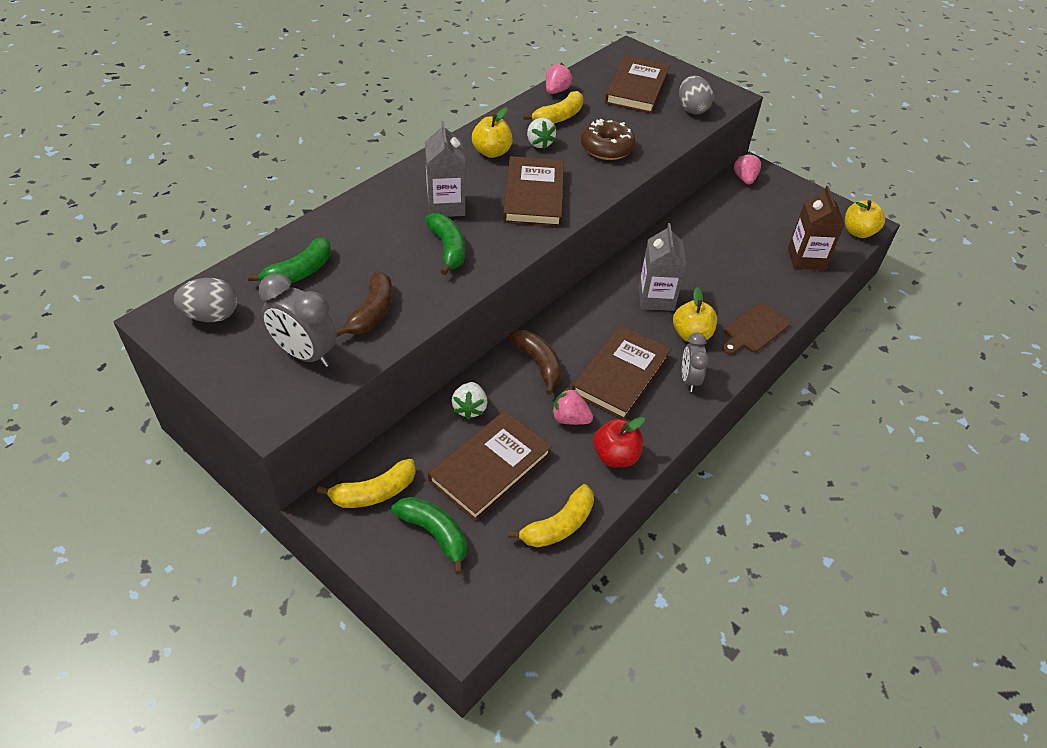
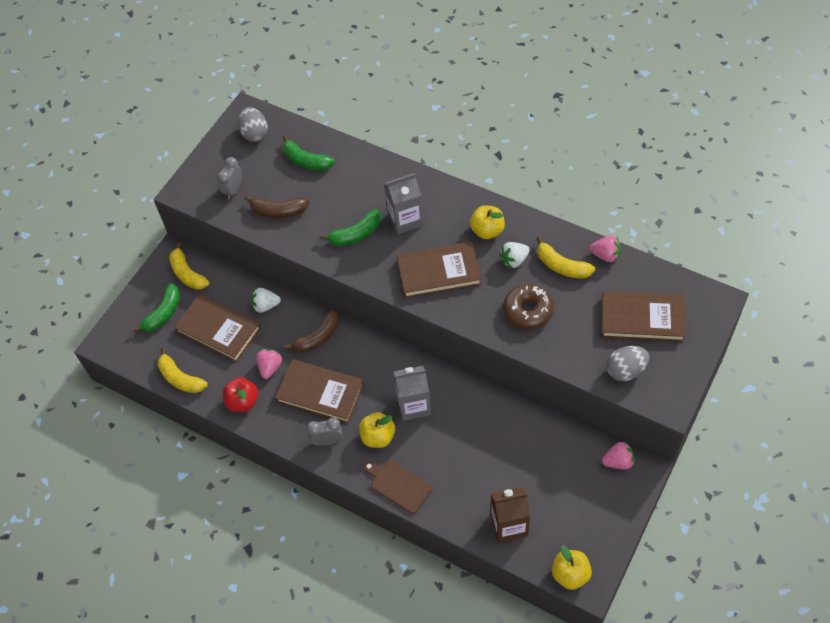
camera: 85 degrees right, 10 degrees up
grey clock [259,274,337,367] -> grey clock [217,157,242,199], size x0.65

